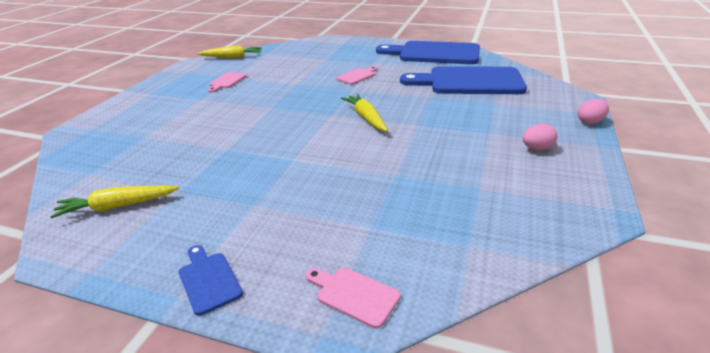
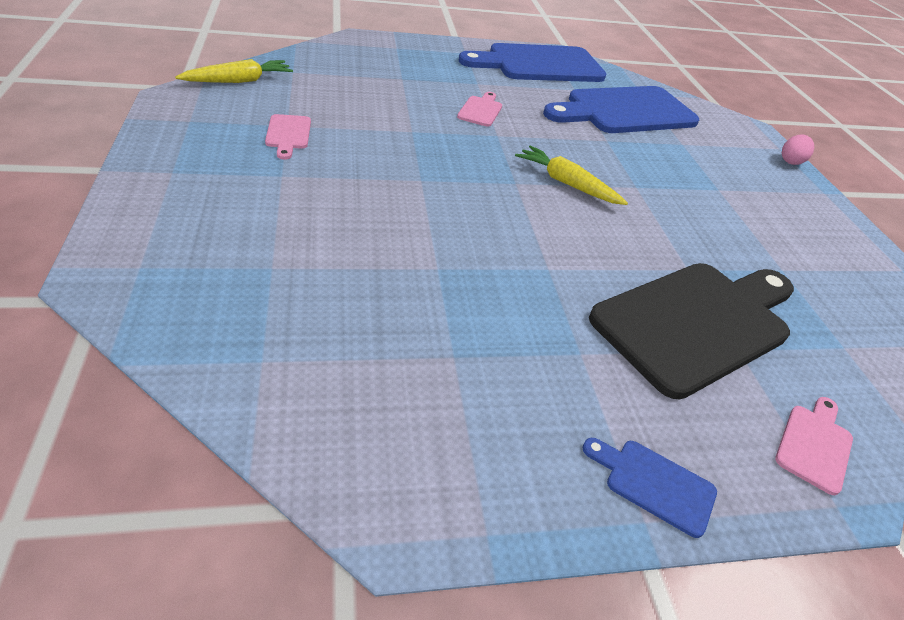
camera: 35 degrees left, 10 degrees up
yellow carrot [50,185,179,218] -> none
pink cutting board [306,268,401,329] -> pink cutting board turned 120 degrees clockwise [775,397,853,495]
pink egg [522,124,557,150] -> none
none -> black cutting board [589,263,794,399]

